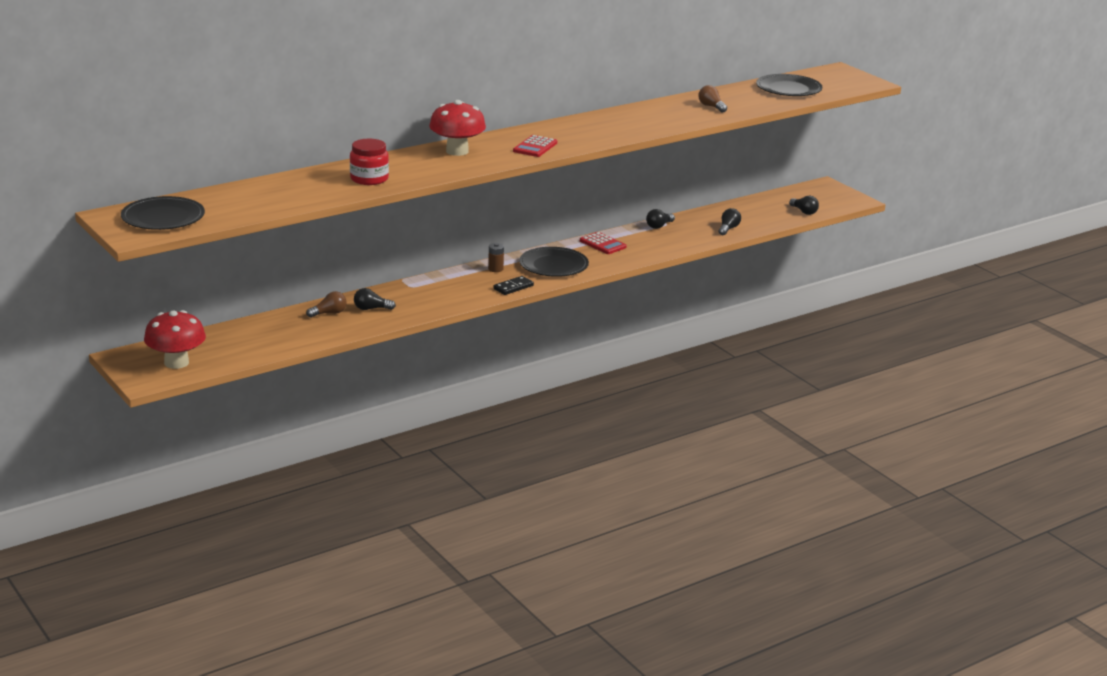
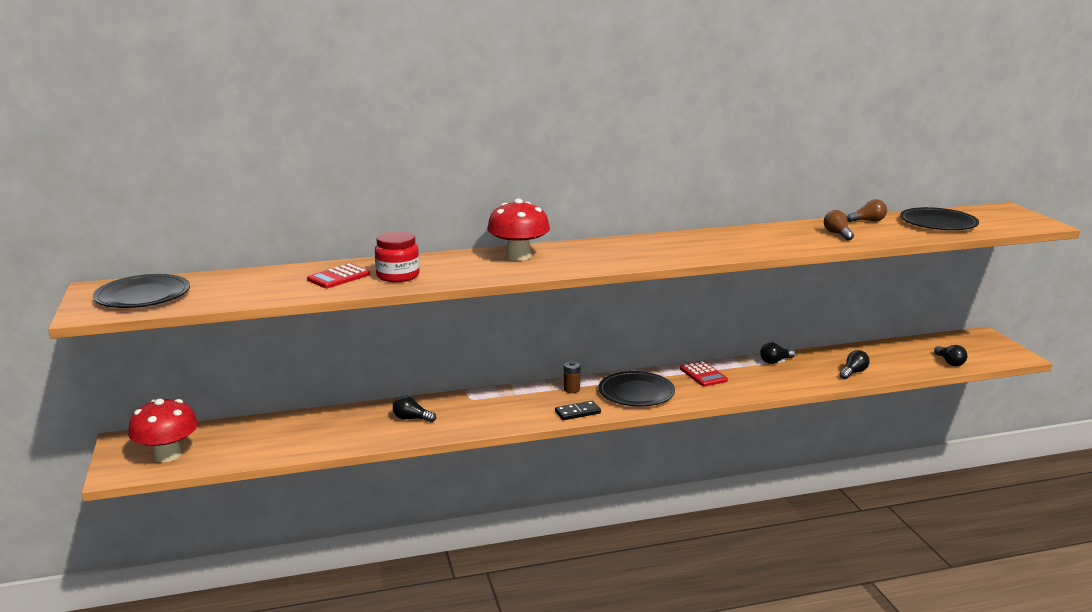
camera: 20 degrees right, 5 degrees down
brown light bulb [306,291,347,318] -> brown light bulb moved to [846,199,887,222]
red calculator [513,135,557,157] -> red calculator moved to [307,263,370,288]

